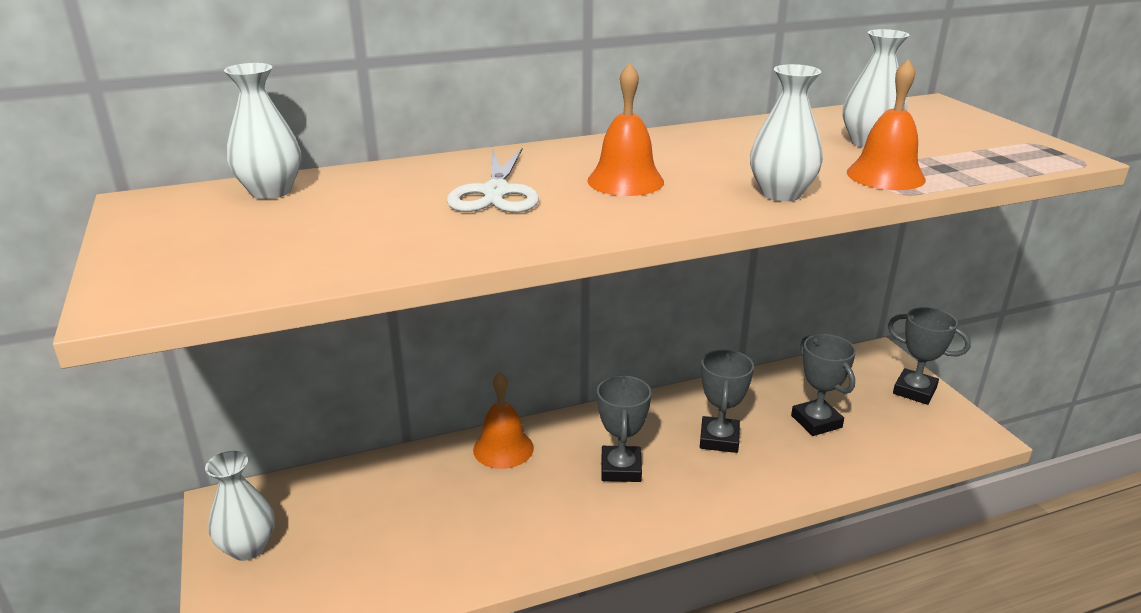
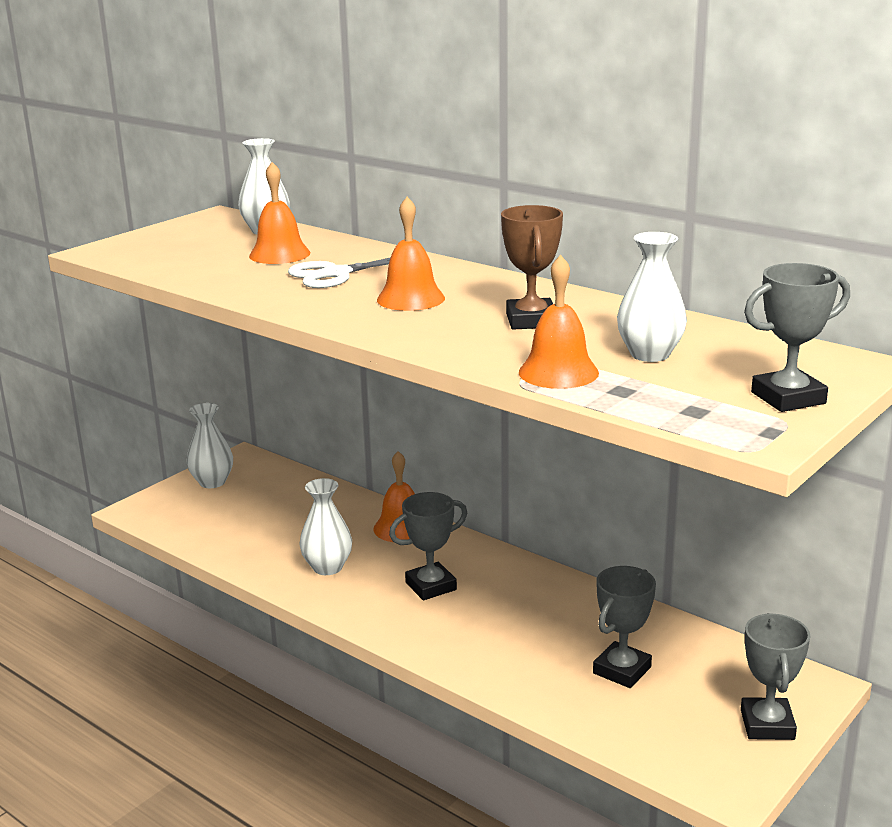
camera: 60 degrees right, 5 degrees down
grey trophy [700,350,754,453] -> grey trophy moved to [744,263,850,412]
white vase [750,64,823,202] -> white vase moved to [299,478,352,575]
none -> orange bell [249,162,310,264]
none -> brown trophy [501,205,563,330]

